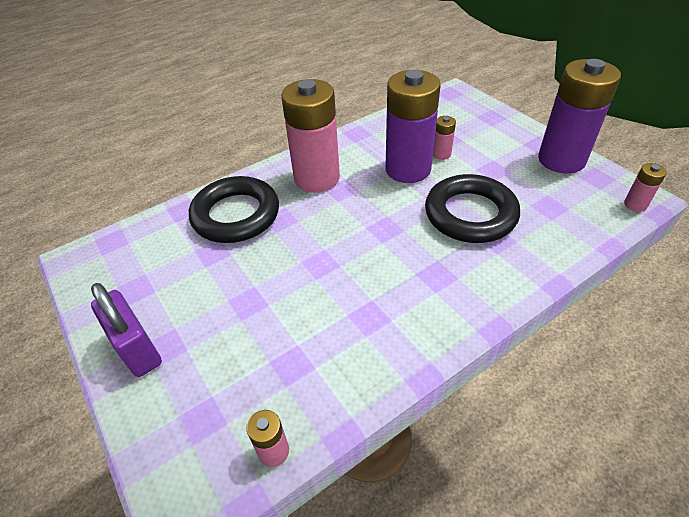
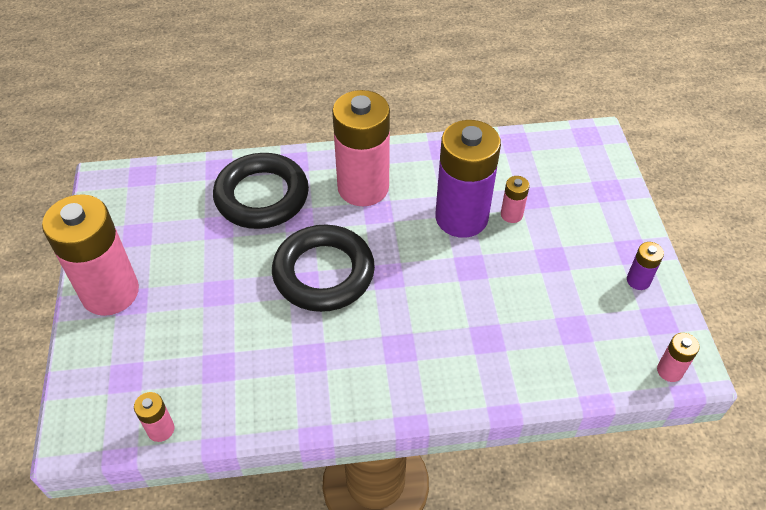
camera: 25 degrees right, 5 degrees up
purple padlock [91,283,162,377] -> pink battery [42,194,139,316]
black ring [425,174,520,243] -> black ring moved to [272,224,375,312]
purple battery [538,59,621,174] -> purple battery [627,242,664,290], size x0.42

